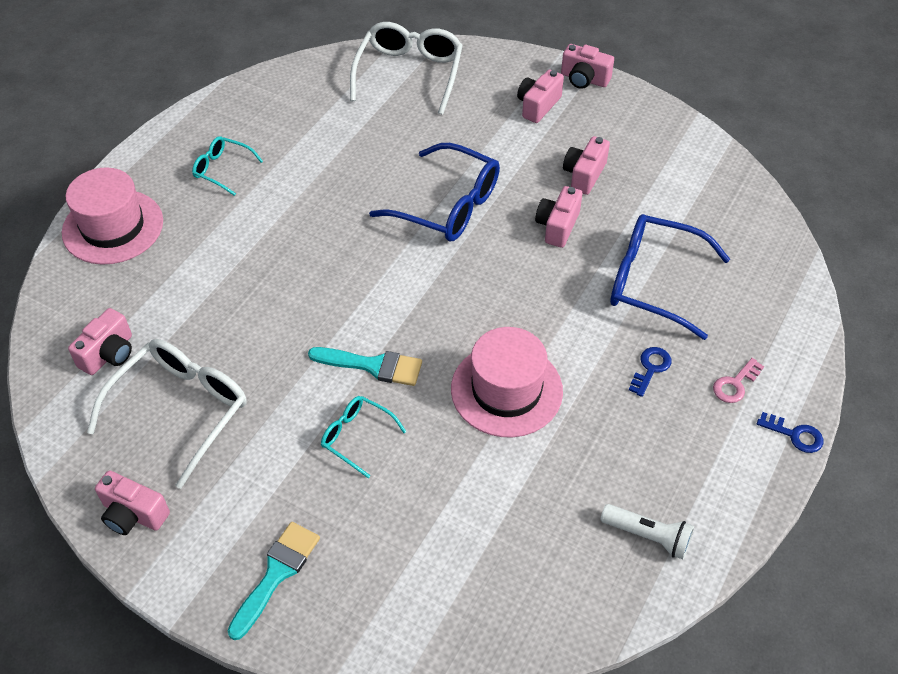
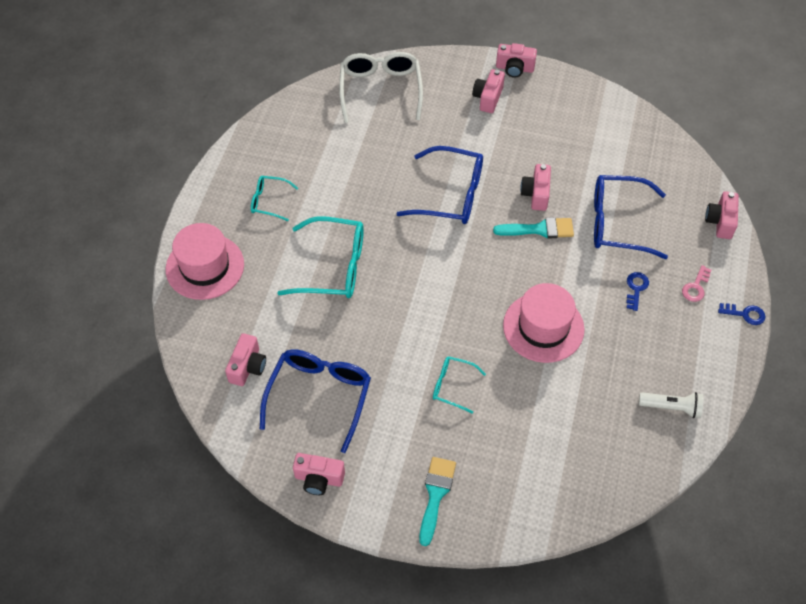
camera: 15 degrees left, 5 degrees up
white glasses [87,339,247,489] -> blue glasses [260,349,371,453]
turquoise brush [308,347,422,386] -> turquoise brush moved to [493,217,574,238]
pink camera [563,136,610,195] -> pink camera moved to [705,191,739,239]
none -> turquoise glasses [277,216,364,298]

